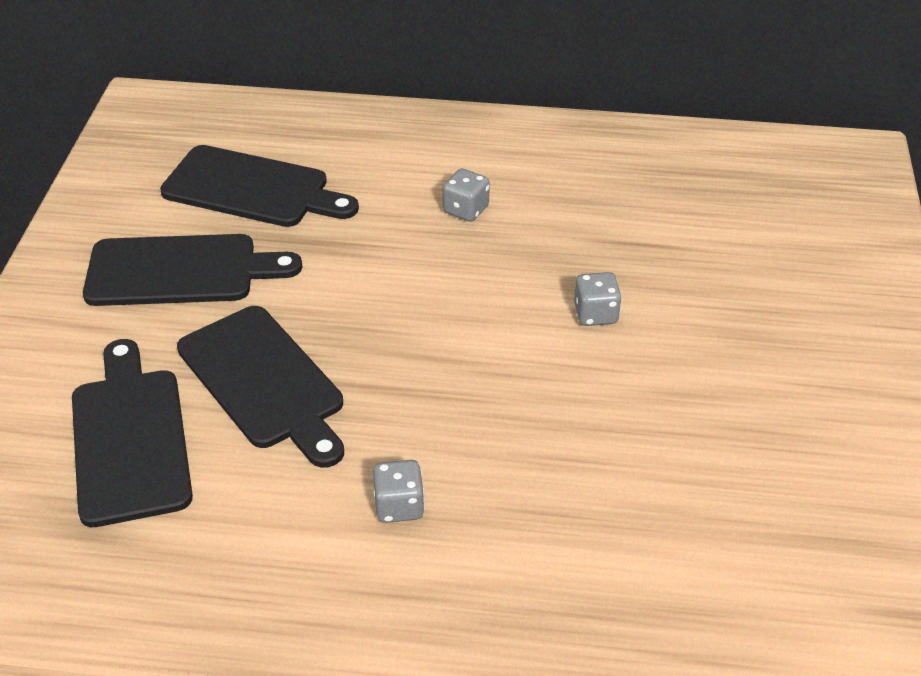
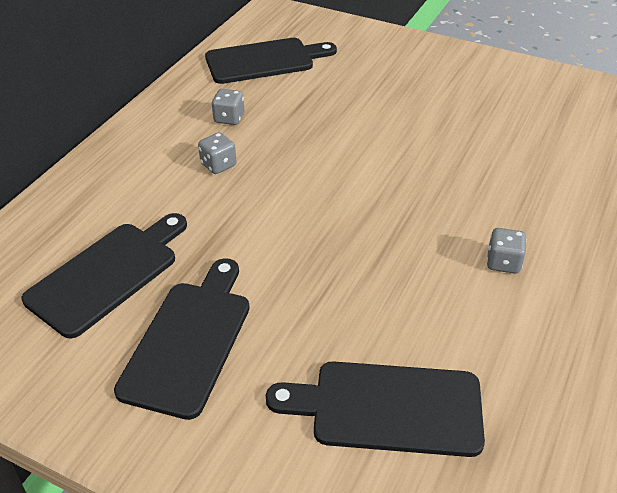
camera: 70 degrees left, 0 degrees up
black cutting board [177,306,344,468] -> black cutting board moved to [205,38,337,84]
grey dice [574,272,622,326] -> grey dice moved to [212,89,244,125]

